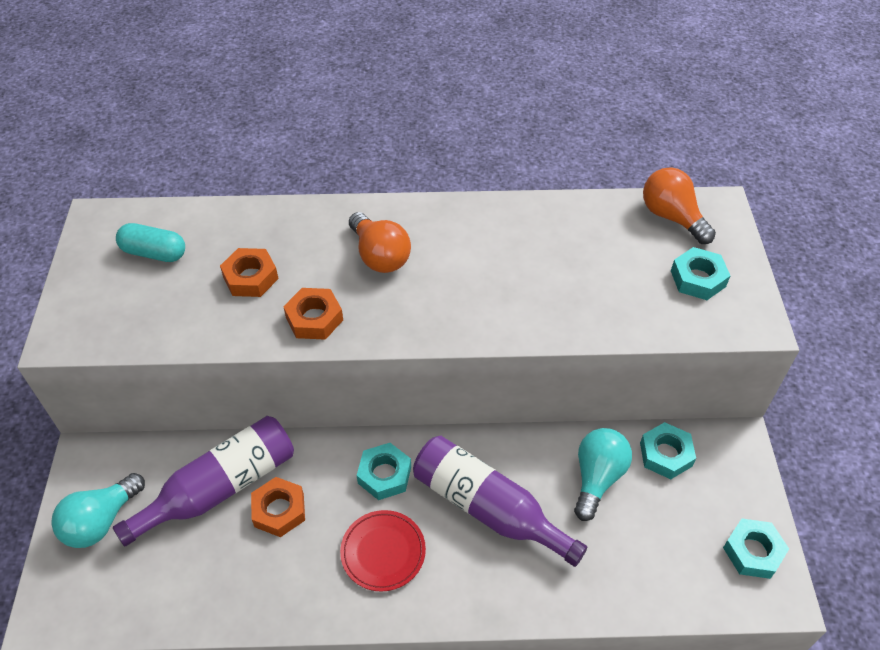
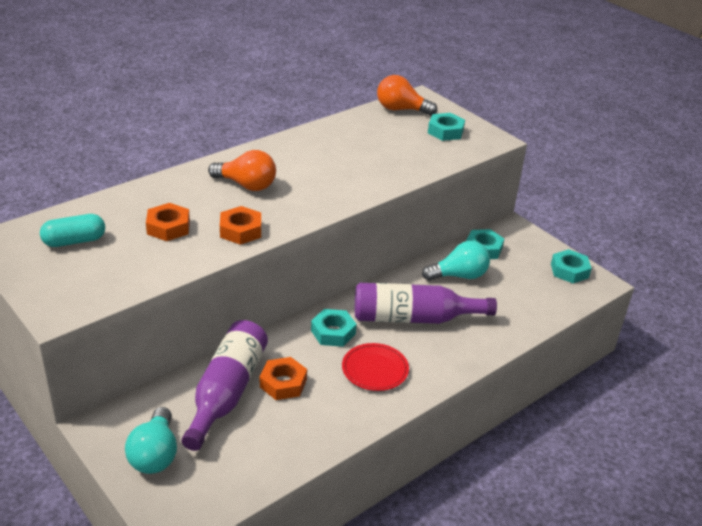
camera: 40 degrees left, 15 degrees down
turquoise light bulb [574,428,632,521] -> turquoise light bulb turned 90 degrees clockwise [422,241,490,281]

